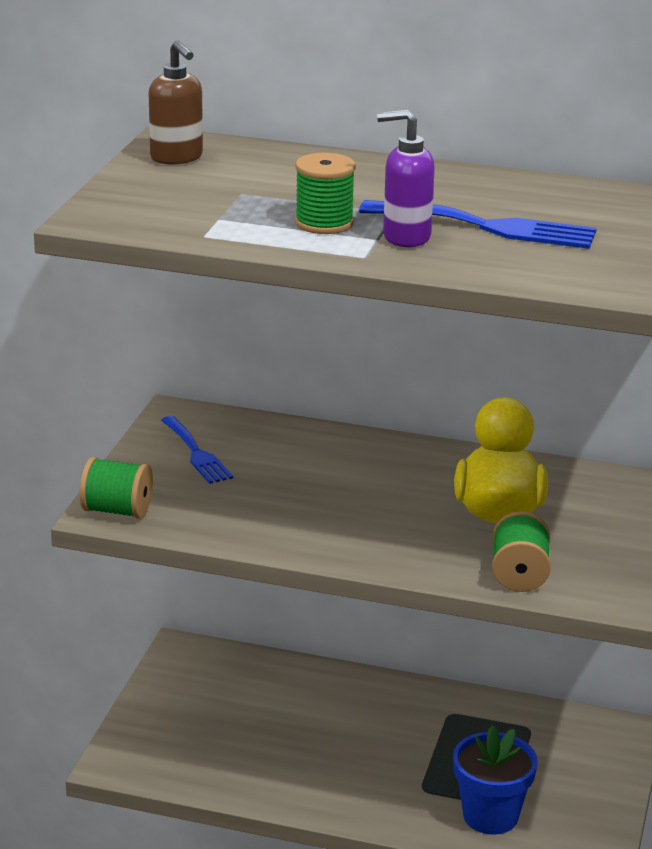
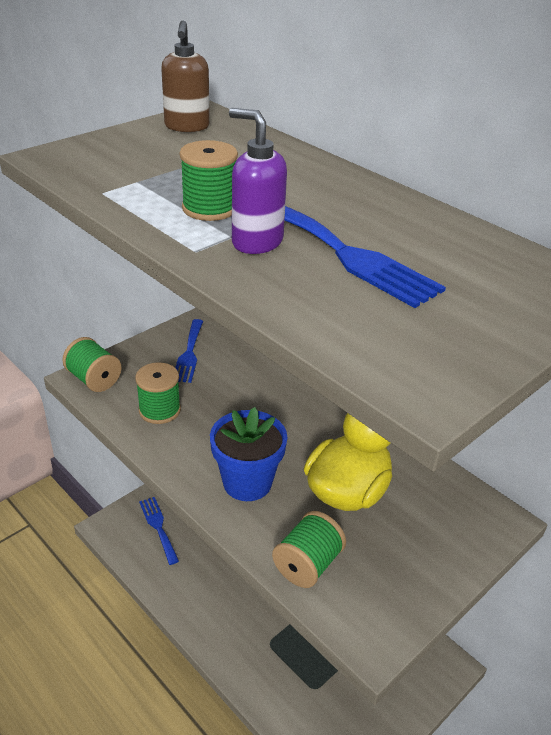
camera: 30 degrees right, 10 degrees up
blue flower pot [453,725,538,835] -> blue flower pot moved to [210,407,287,501]
none -> green spool [135,362,181,424]
none -> blue fork [139,497,179,565]

